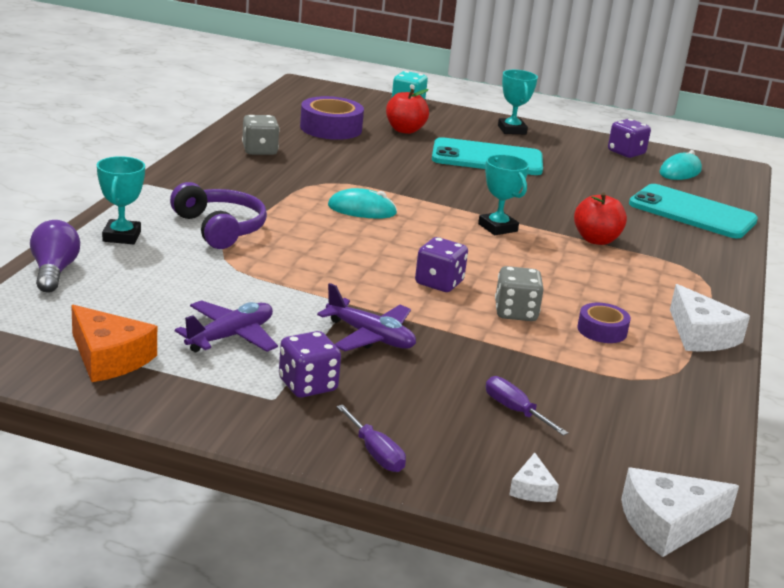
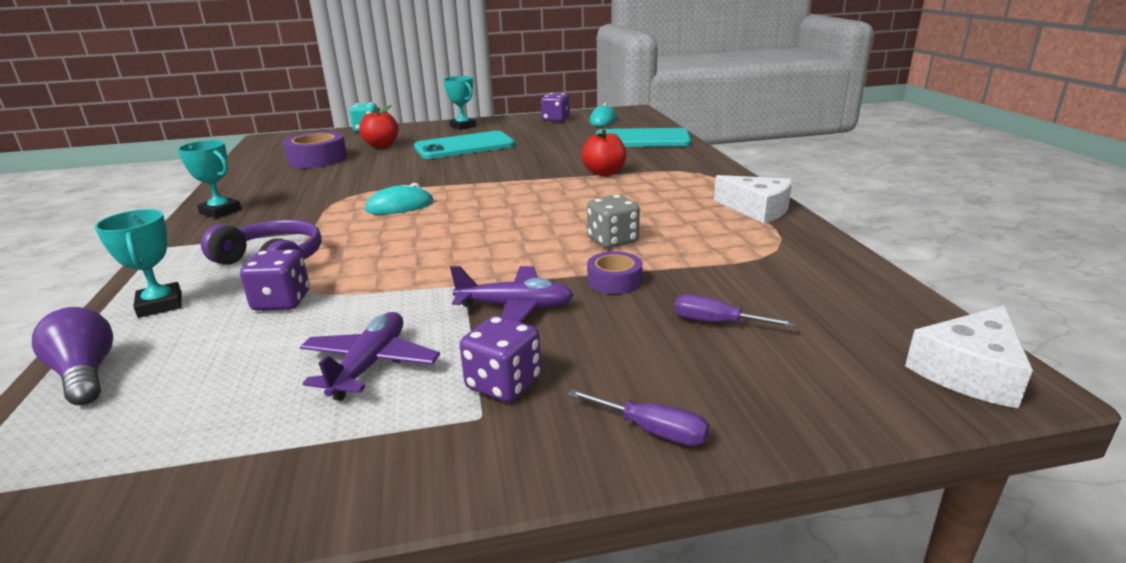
camera: 25 degrees left, 0 degrees up
orange cheese [71,305,157,382] -> none
grey dice [242,115,280,155] -> none
purple dice [415,237,468,292] -> purple dice moved to [240,249,310,311]
turquoise trophy [478,154,529,235] -> turquoise trophy moved to [178,140,241,218]
white cheese [509,453,559,502] -> none
purple tape [577,303,631,343] -> purple tape moved to [587,251,642,294]

